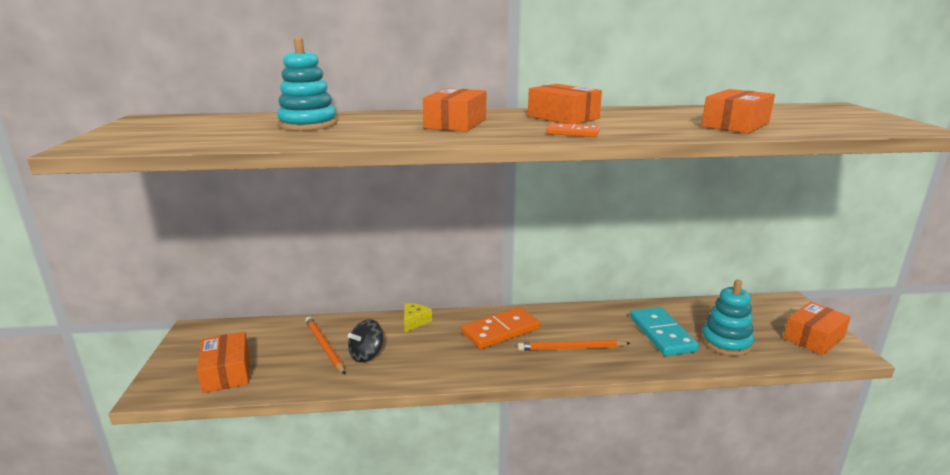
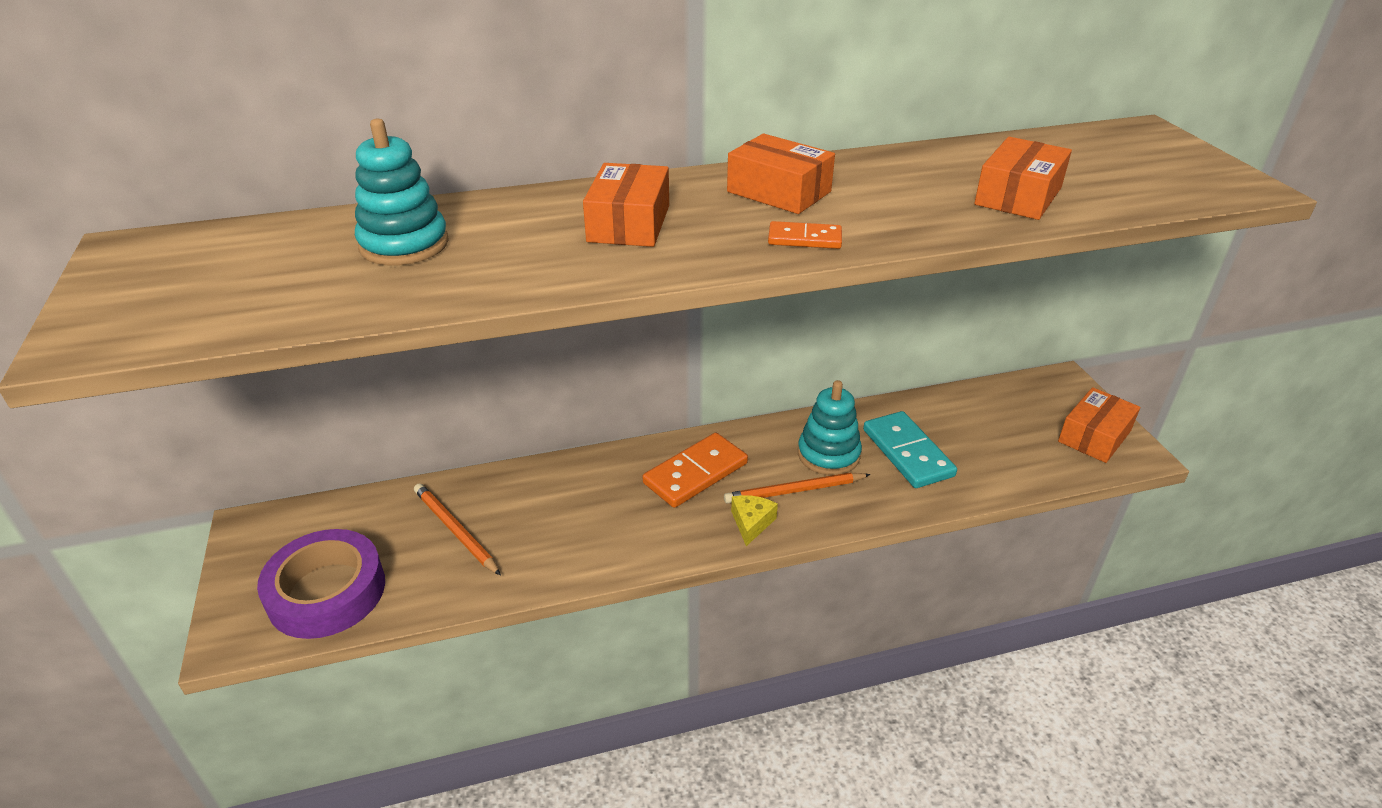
camera: 10 degrees left, 15 degrees up
orange box [197,332,249,393] -> purple tape [257,529,385,639]
black spinning top [348,319,383,363] -> none
yellow cheese [404,303,432,333] -> yellow cheese moved to [731,495,778,546]
turquoise stacking toy [701,280,754,356] -> turquoise stacking toy moved to [798,380,862,475]

